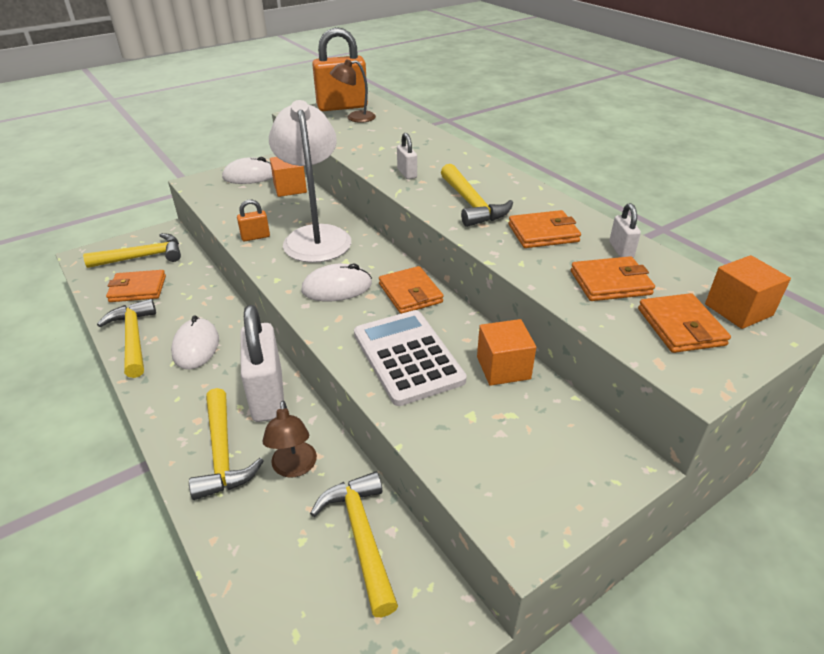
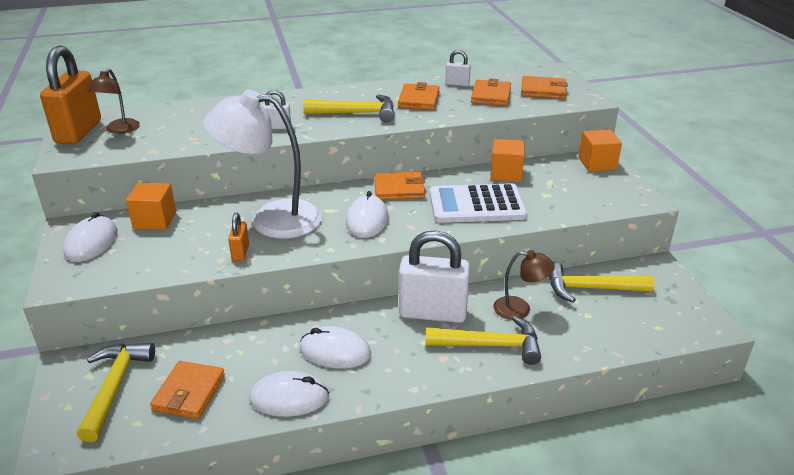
camera: 70 degrees left, 5 degrees down
yellow hammer [97,299,156,378] -> white mouse [249,371,329,417]
orange cube [705,255,791,329] -> orange cube moved to [578,130,622,172]

